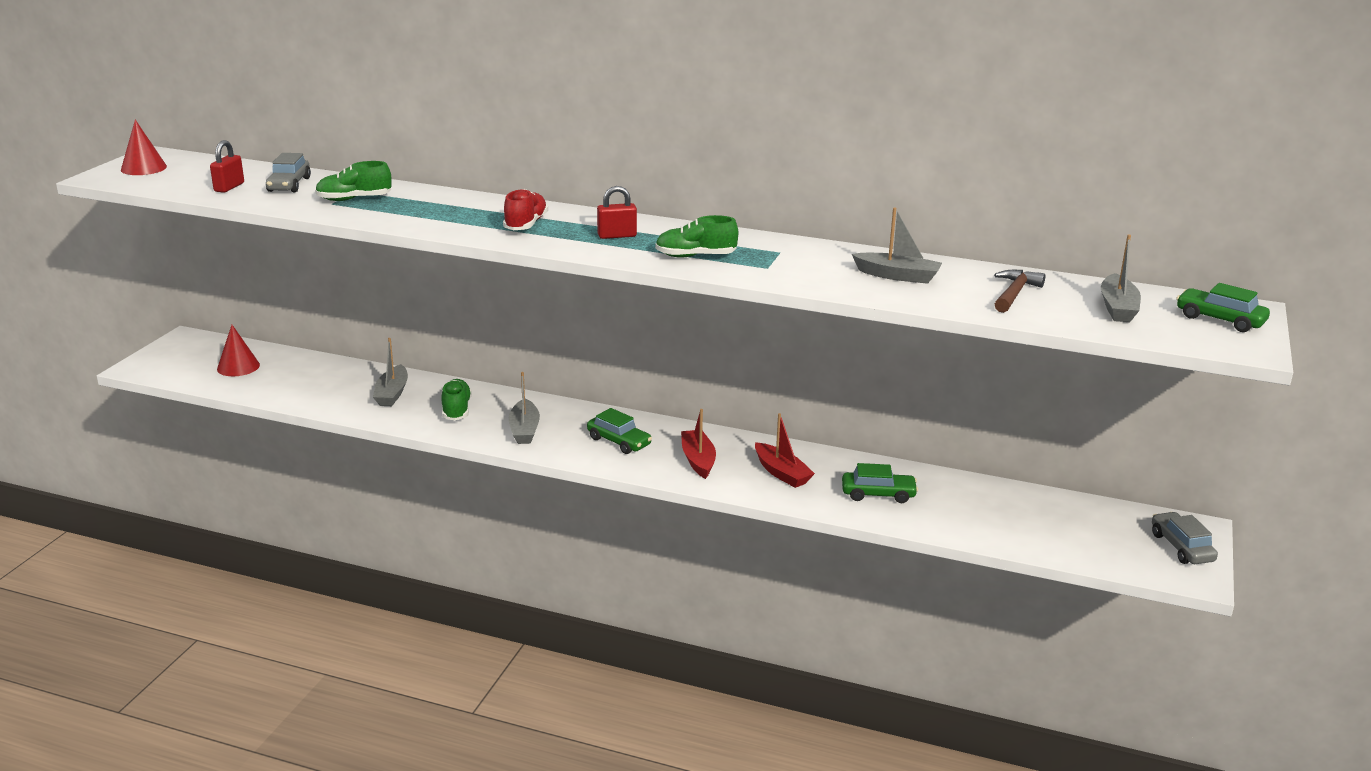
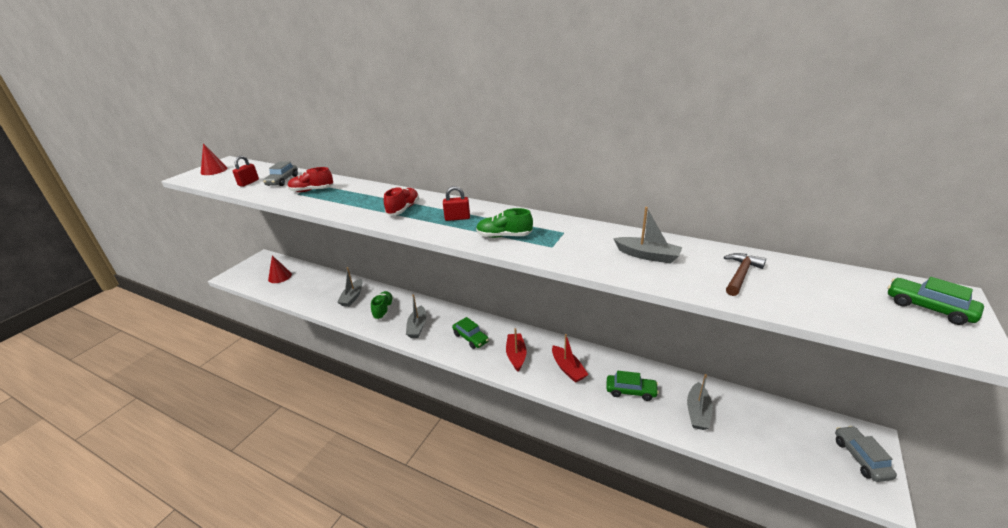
camera: 10 degrees right, 5 degrees up
green shoe [315,161,392,201] -> red shoe [288,167,333,192]
grey boat [1101,234,1141,322] -> grey boat moved to [687,374,712,430]

